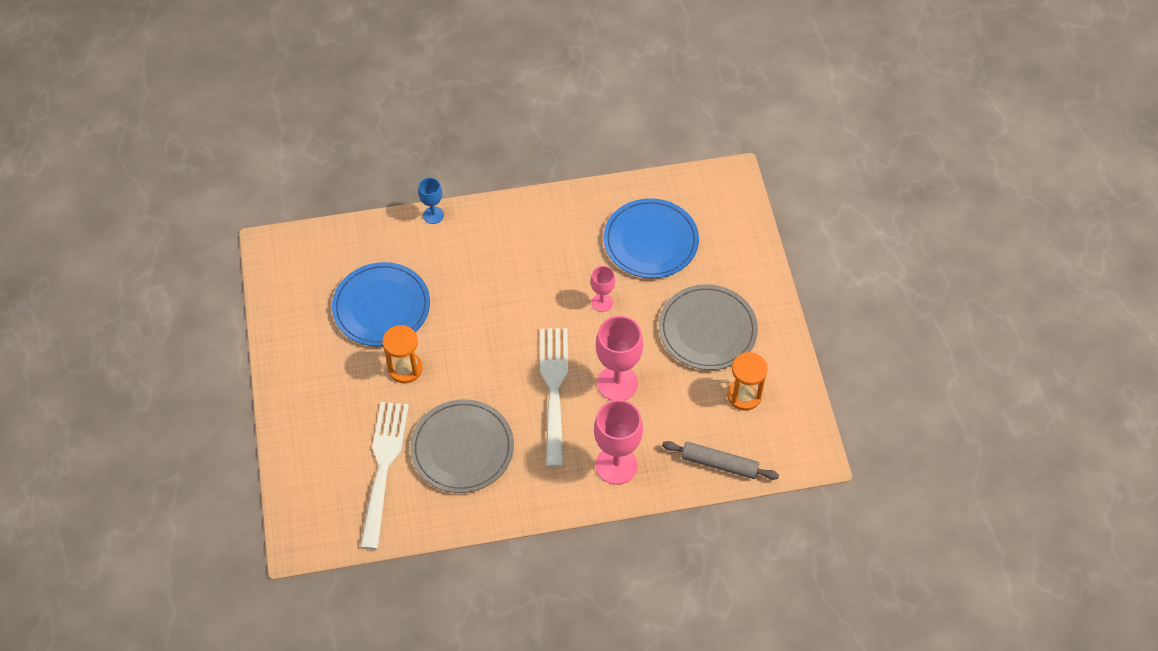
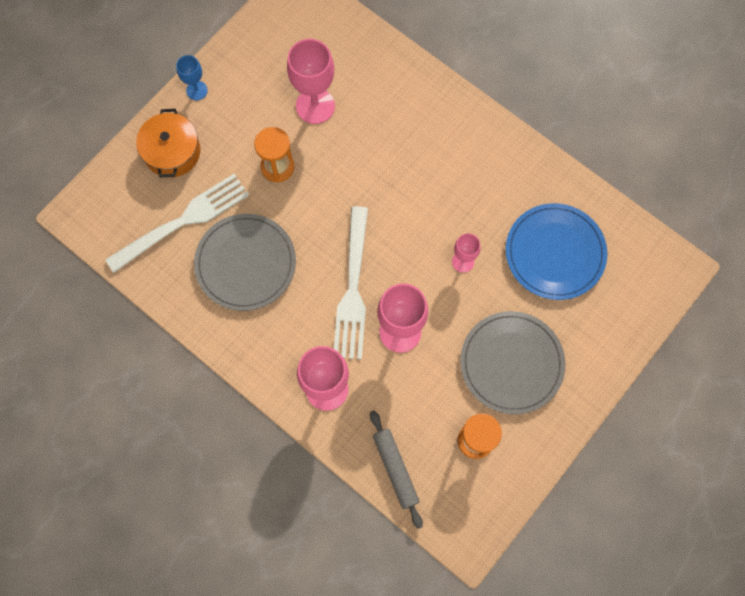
camera: 50 degrees right, 15 degrees up
blue plate [332,262,430,346] -> pink goblet [287,39,335,124]
blue goblet [418,178,444,224] -> blue goblet moved to [176,55,208,100]
white fork [540,328,568,467] -> white fork turned 135 degrees clockwise [334,206,368,359]
none -> orange pot [136,109,200,177]

